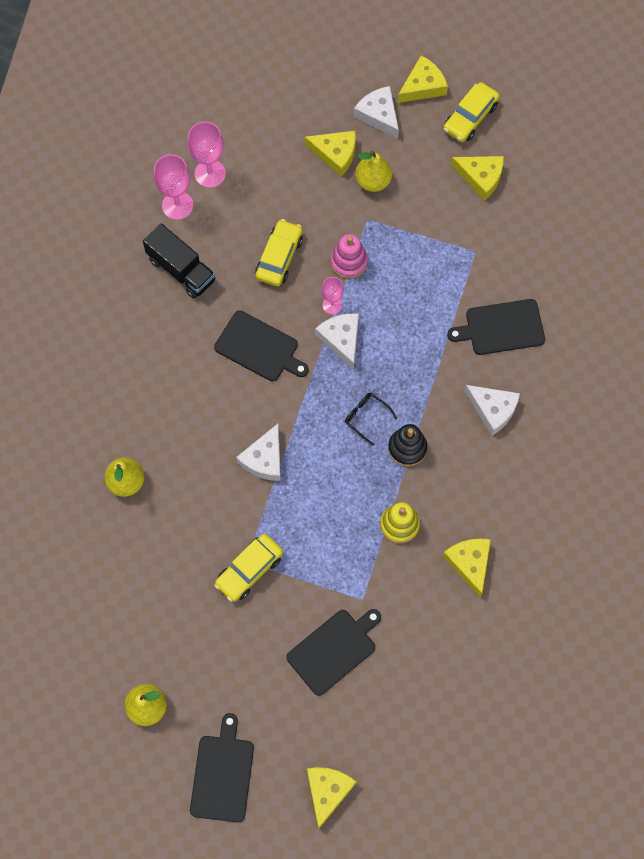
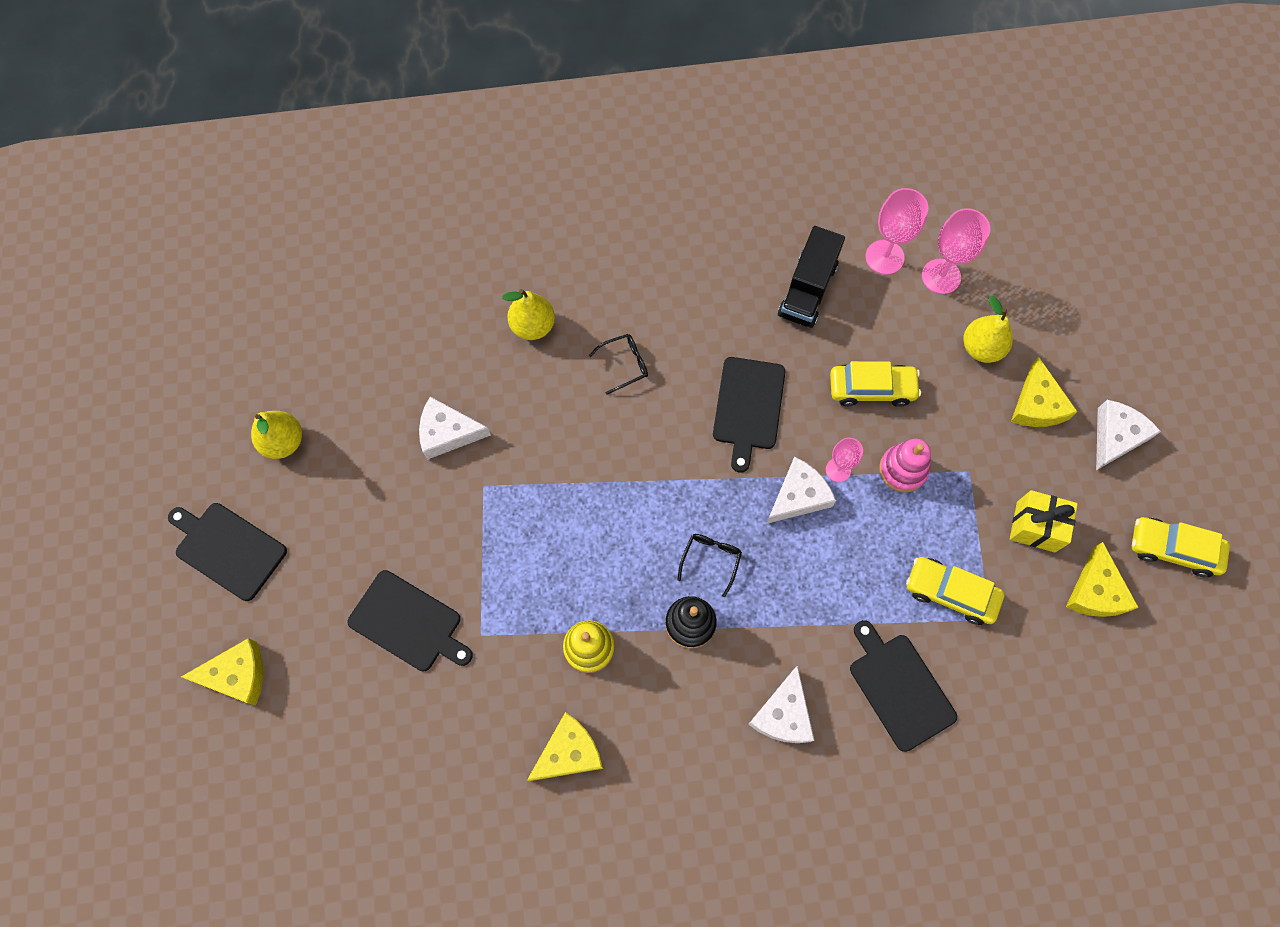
camera: 70 degrees right, 0 degrees up
black cutting board [190,713,254,823] -> black cutting board turned 135 degrees counterclockwise [168,503,287,601]
yellow car [214,534,283,602] -> yellow car moved to [906,557,1005,625]
white cheese [236,424,281,481] -> white cheese moved to [419,397,491,460]
yellow pear [355,151,392,192] -> yellow pear moved to [964,296,1013,363]
yellow cheese [397,55,448,103] -> none
none -> black glasses [589,334,648,395]
none -> yellow gift [1010,490,1078,552]

